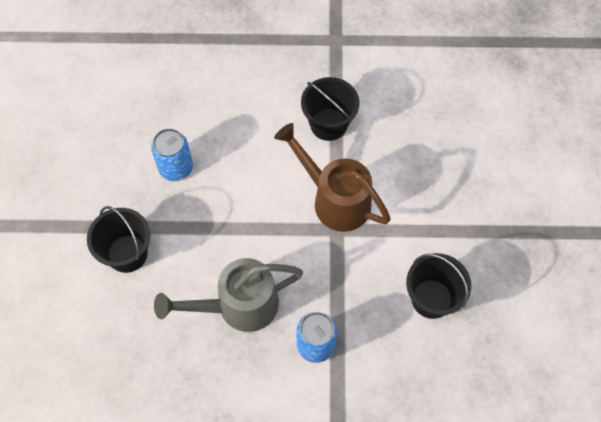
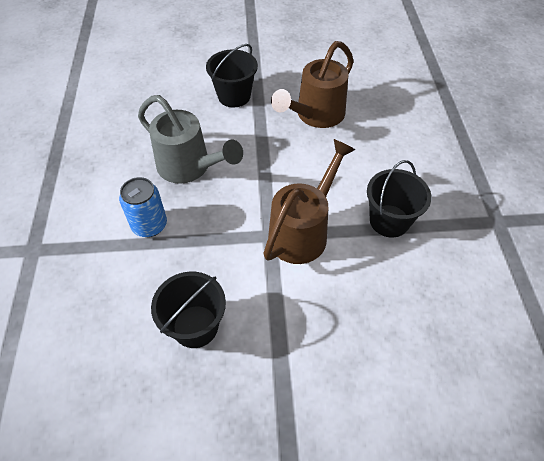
camera: 85 degrees right, 10 degrees down
blue can [151,128,193,181] -> brown watering can [271,41,354,128]
grey watering can [154,258,303,332] -> grey watering can turned 150 degrees clockwise [138,95,243,184]

